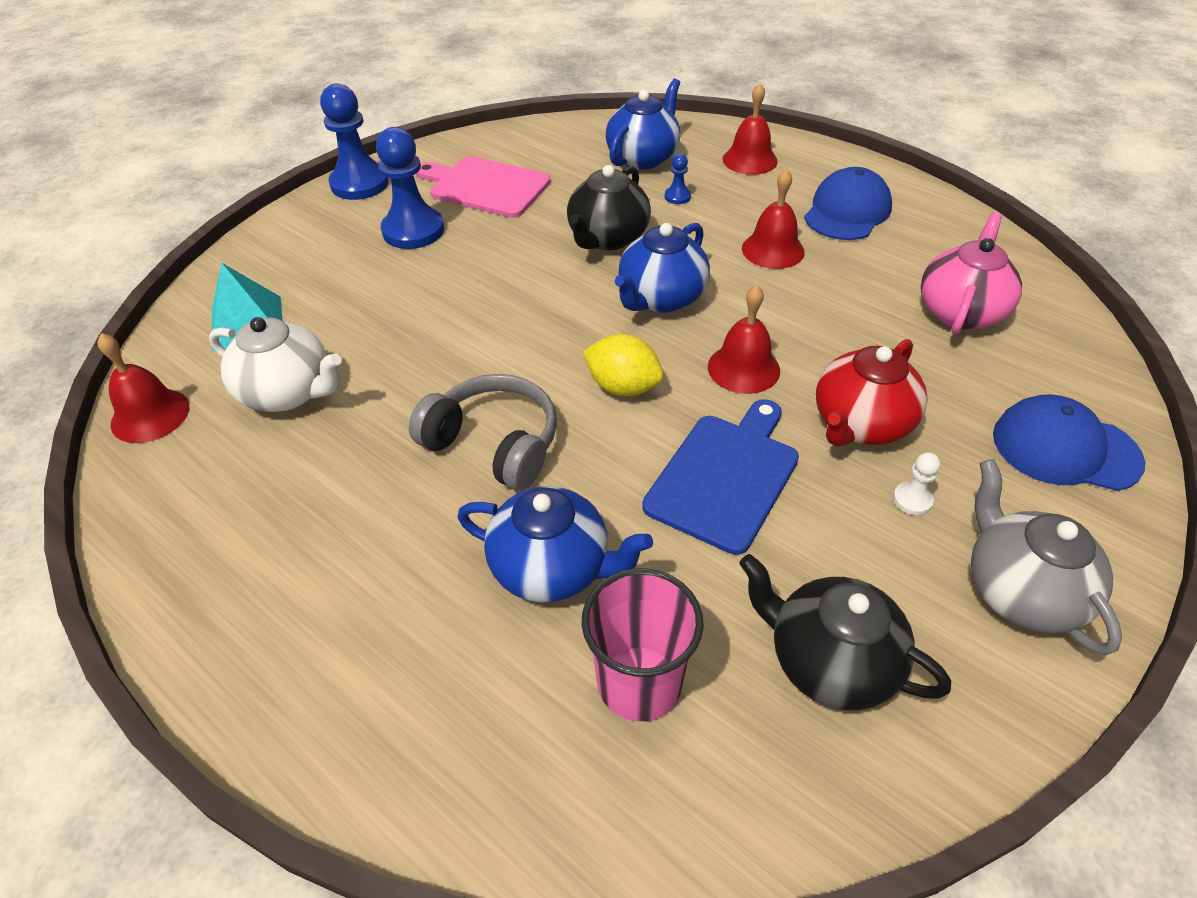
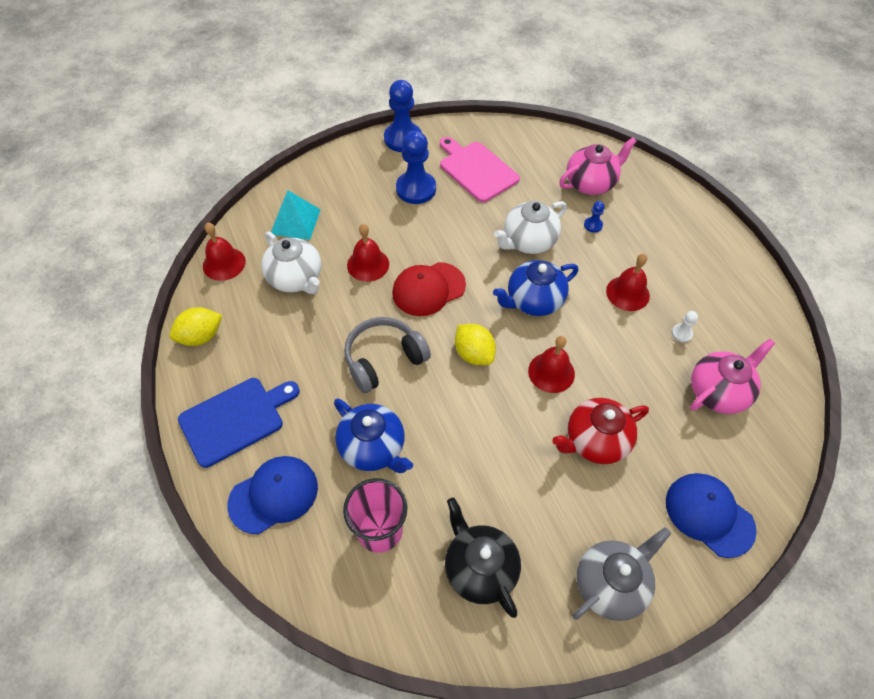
camera: 25 degrees right, 10 degrees up
grey headphones [409,374,557,491] -> grey headphones turned 90 degrees counterclockwise [344,317,431,393]
black teapot [567,165,651,250] -> white teapot [494,201,567,254]
blue teapot [606,78,680,170] -> pink teapot [559,137,637,195]
blue cutting board [642,399,799,555] -> blue cutting board moved to [178,378,300,468]
red bell [723,83,778,175] -> red bell moved to [347,224,389,282]
blue cap [804,167,892,240] -> blue cap moved to [228,456,318,534]
white pawn [893,452,940,515] -> white pawn moved to [672,311,698,343]
grey teapot [971,459,1122,655] -> grey teapot turned 45 degrees clockwise [573,527,671,621]
none -> yellow lemon [169,307,222,346]
none -> red cap [392,262,466,316]

